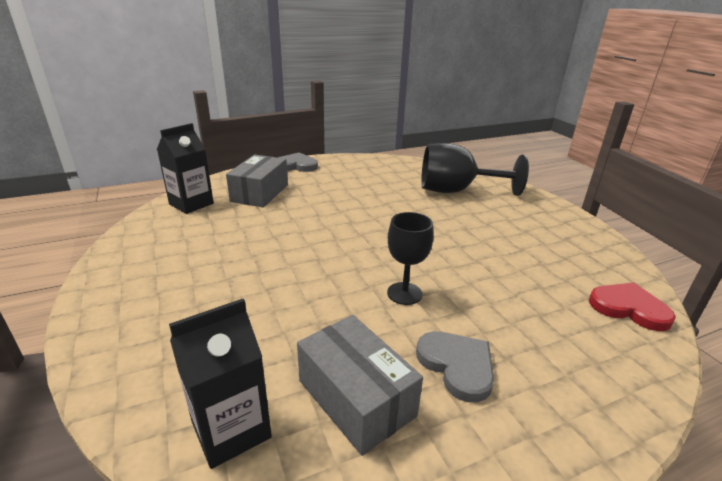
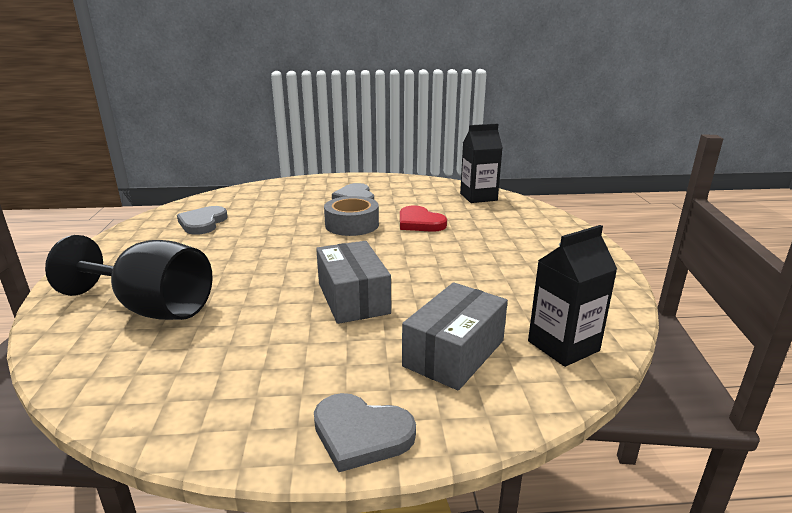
camera: 160 degrees left, 5 degrees down
grey box [297,315,423,456] -> grey box moved to [316,241,391,324]
black goblet [387,212,433,305] -> grey tape [324,196,379,236]
red heart [589,283,676,331] -> red heart moved to [400,205,447,232]
none -> grey heart [177,206,228,235]

